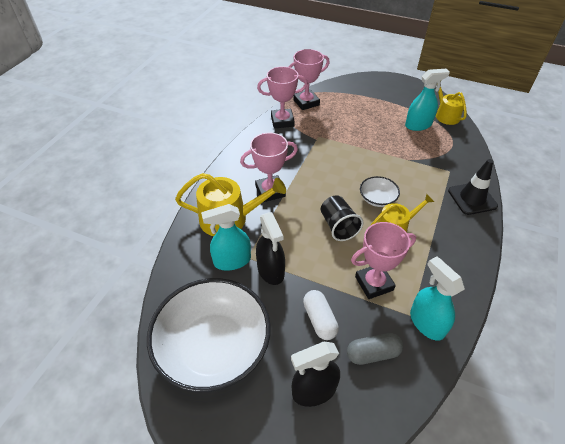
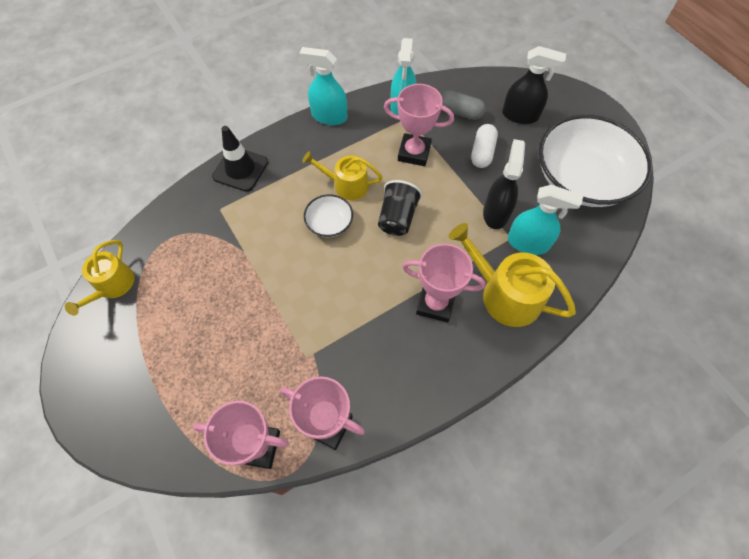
camera: 145 degrees left, 15 degrees up
turquoise spray bottle [405,69,450,131] -> turquoise spray bottle moved to [299,47,347,125]

